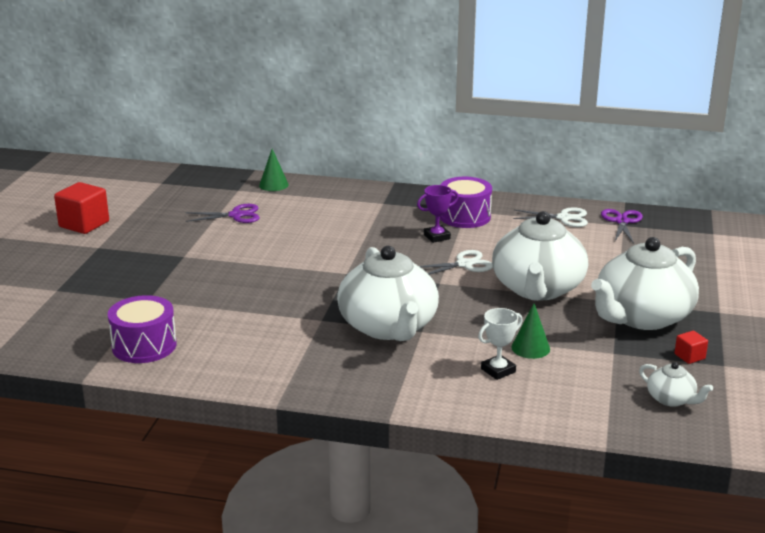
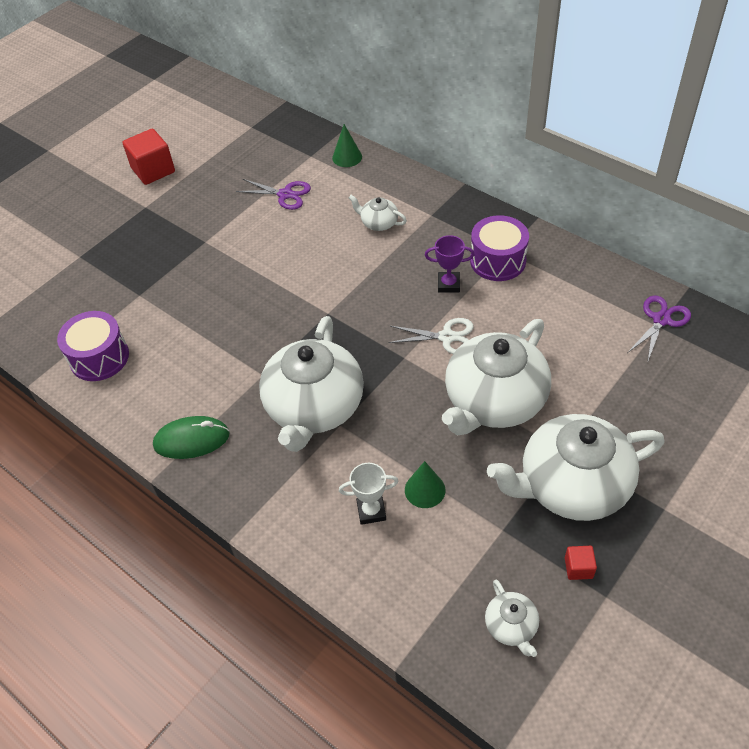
camera: 30 degrees right, 25 degrees up
white scissors [513,207,588,227] -> none
none -> green mouse [153,416,230,459]
none -> white teapot [349,195,407,231]

